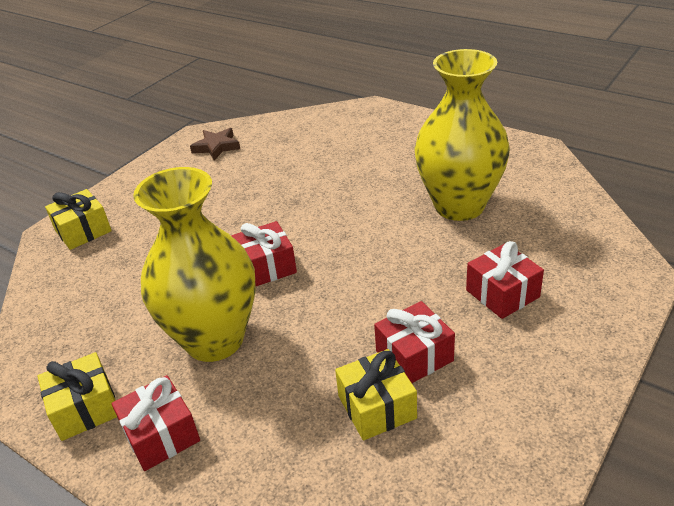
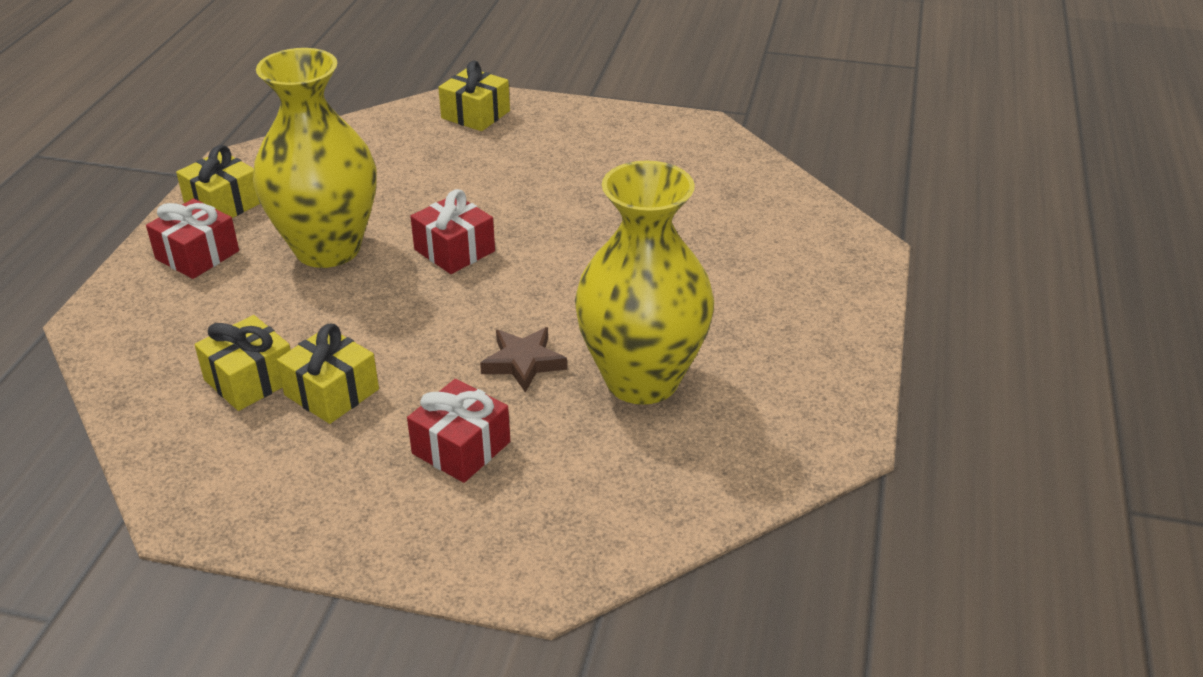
camera: 65 degrees right, 0 degrees up
brown star [190,128,240,161] -> brown star moved to [480,327,567,393]
red gift [374,301,455,383] -> yellow gift [277,324,379,424]

